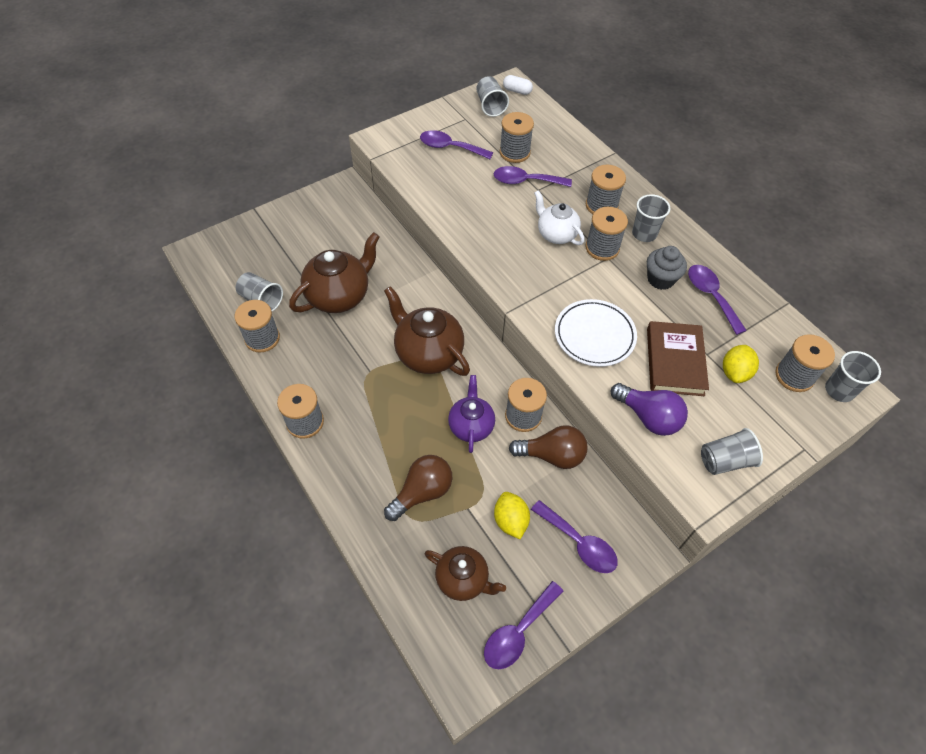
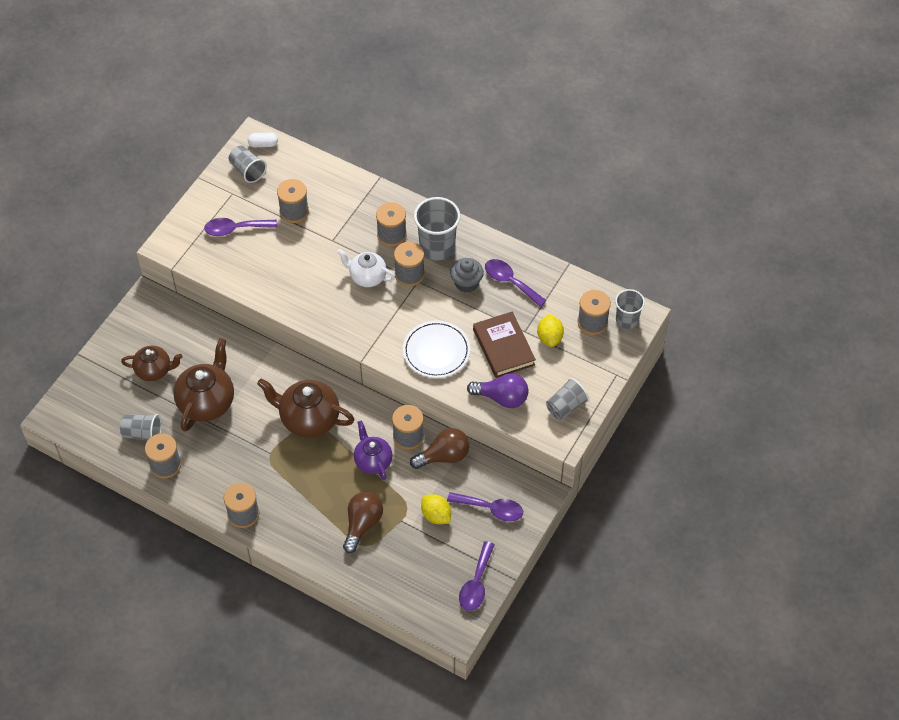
camera: 25 degrees left, 0 degrees up
brown teapot [424,546,506,601] -> brown teapot moved to [121,346,183,381]
purple spoon [494,166,572,187] -> none
grey cup [632,194,670,242] -> grey cup [414,197,460,261], size x1.60

